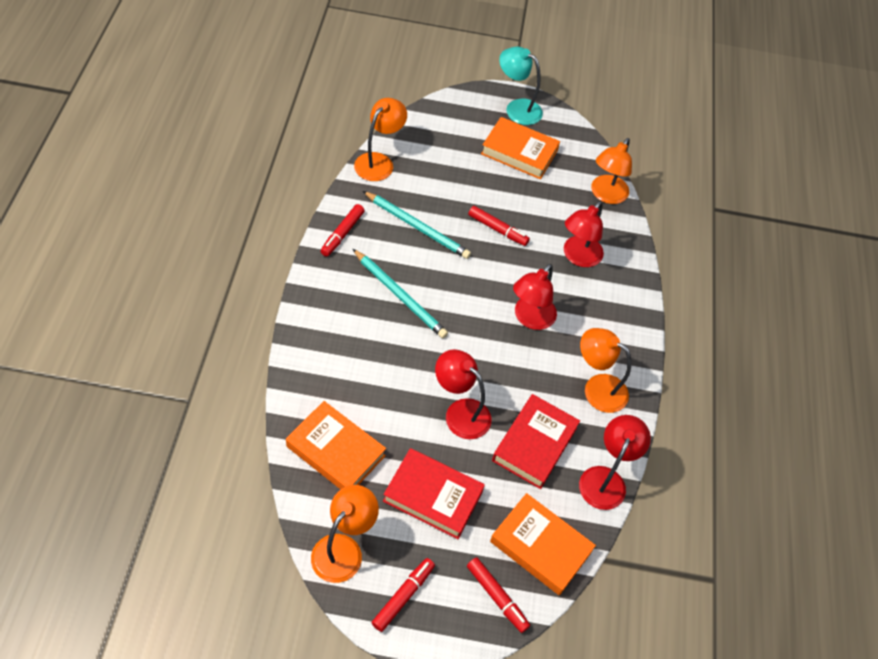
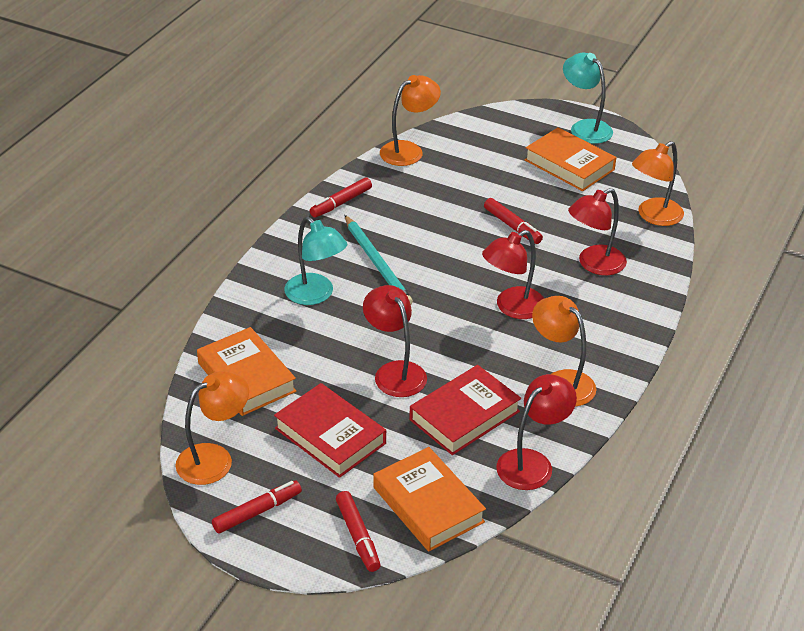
camera: 25 degrees right, 15 degrees down
turquoise pencil [363,191,471,259] -> none
none -> turquoise lamp [285,217,347,305]

